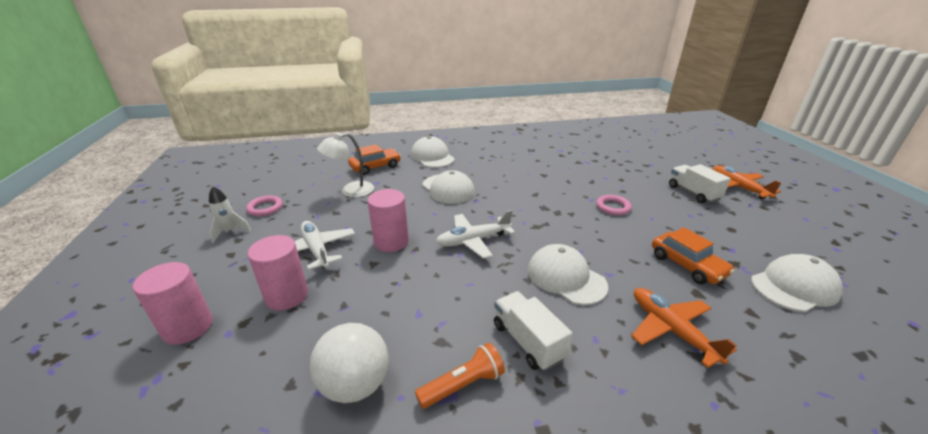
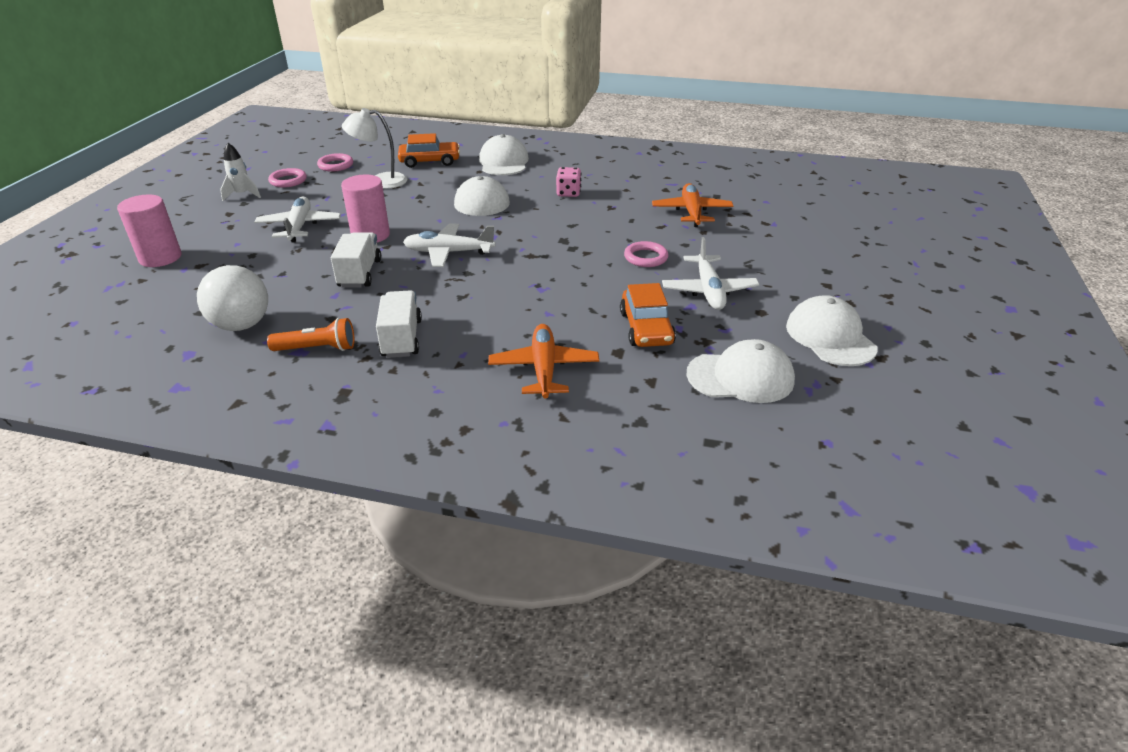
camera: 25 degrees right, 5 degrees up
pink cylinder [248,235,308,310] -> none
white cap [528,244,608,305] -> white cap moved to [786,295,877,366]
white truck [669,164,731,203] -> white truck moved to [331,233,381,288]
orange plane [712,165,781,199] -> orange plane moved to [652,183,733,227]
none -> pink ring [317,153,353,172]
none -> pink dice [556,167,581,197]
none -> white plane [662,237,759,310]

